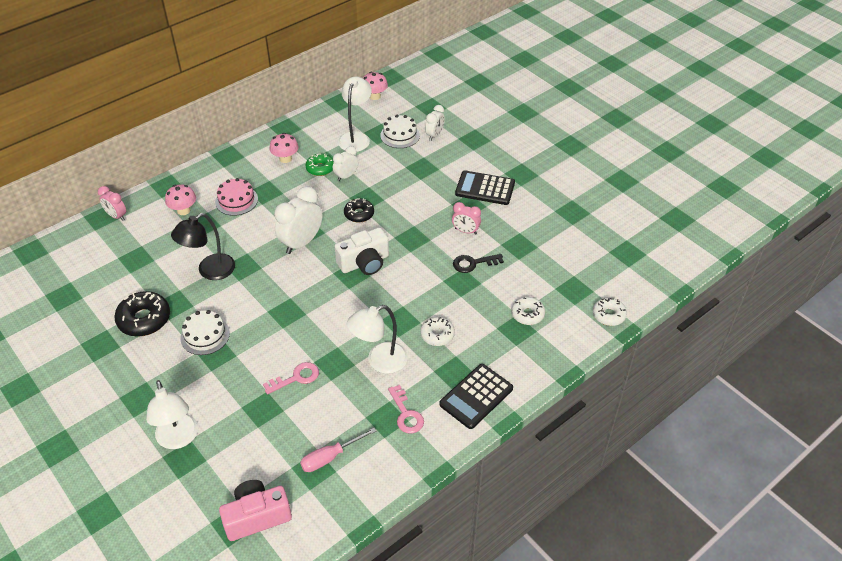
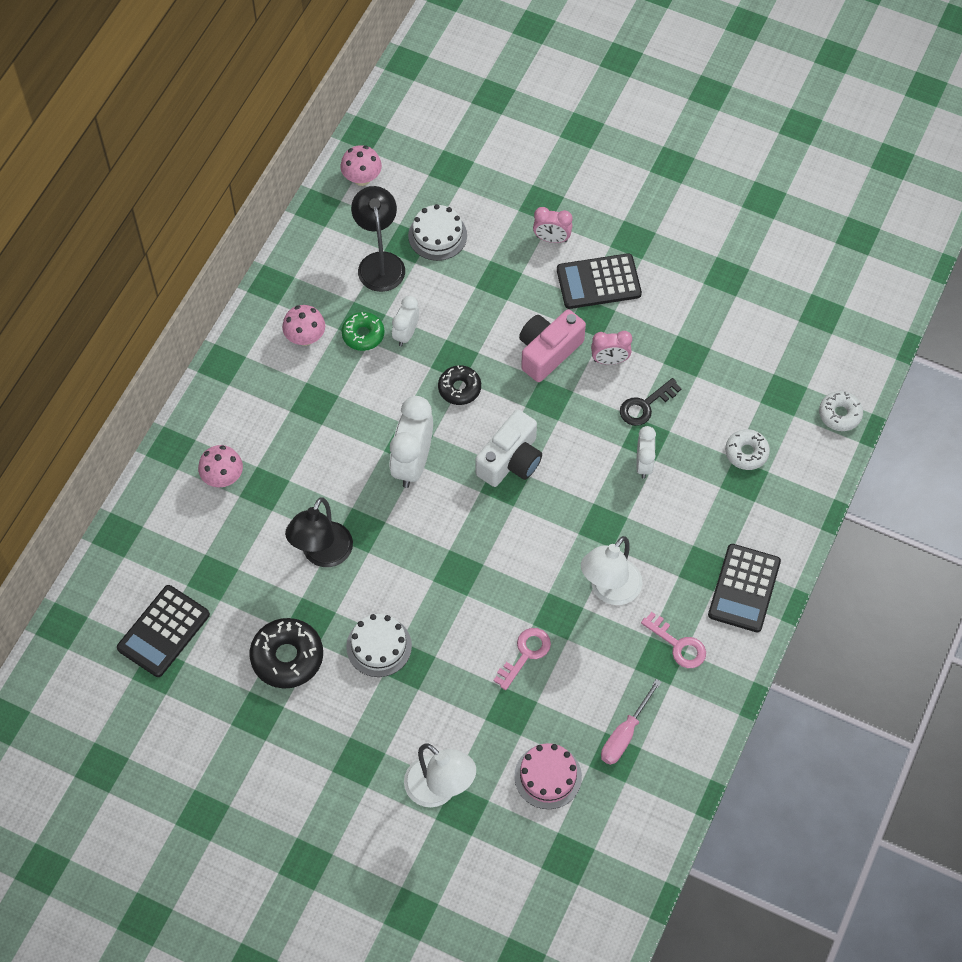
camera: 25 degrees left, 15 degrees up
pink clock [98,186,126,221] -> pink clock moved to [533,207,572,243]
pink cake [215,178,258,216] -> pink cake moved to [514,743,582,809]
pink camera [219,480,292,541] -> pink camera moved to [519,309,586,382]
white lamp [338,77,372,152] -> black lamp [351,186,405,292]
white donut [420,317,455,346] -> none
white clock [425,105,445,141] -> white clock moved to [636,426,656,479]
none -> black calculator [117,585,210,677]

